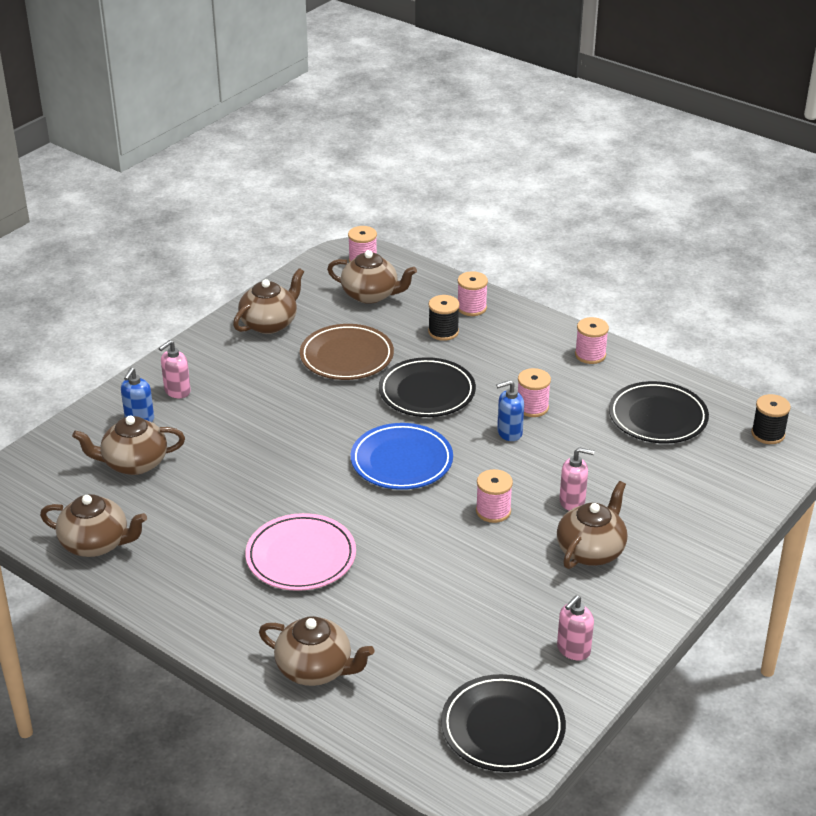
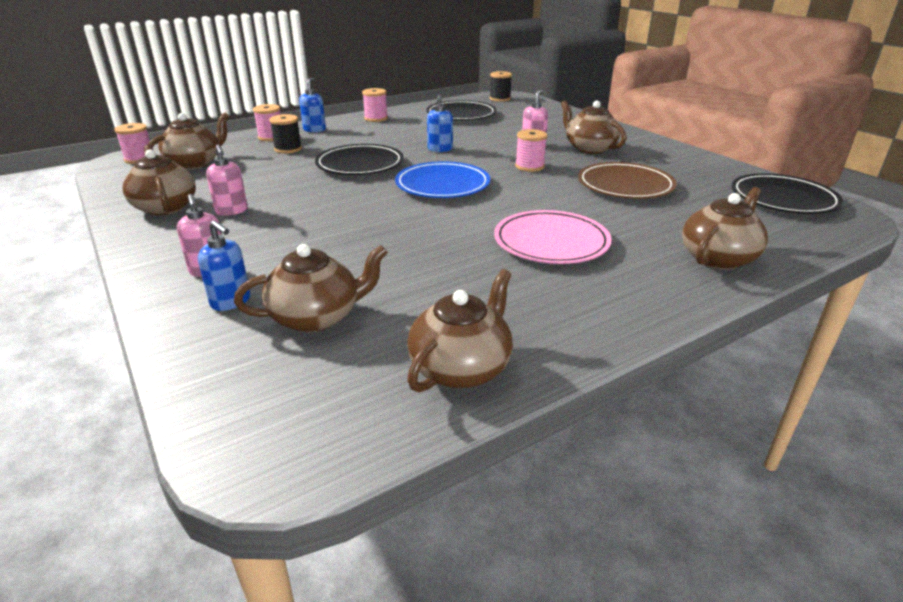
camera: 70 degrees left, 5 degrees down
brown teapot [72,416,185,475] -> brown teapot turned 120 degrees counterclockwise [234,244,388,332]
brown plate [300,324,394,380] -> brown plate moved to [578,162,677,199]
pink spool [518,368,551,417] -> none
pink soap dispenser [557,595,594,660] -> pink soap dispenser moved to [206,144,248,216]
none -> blue soap dispenser [299,78,326,132]

